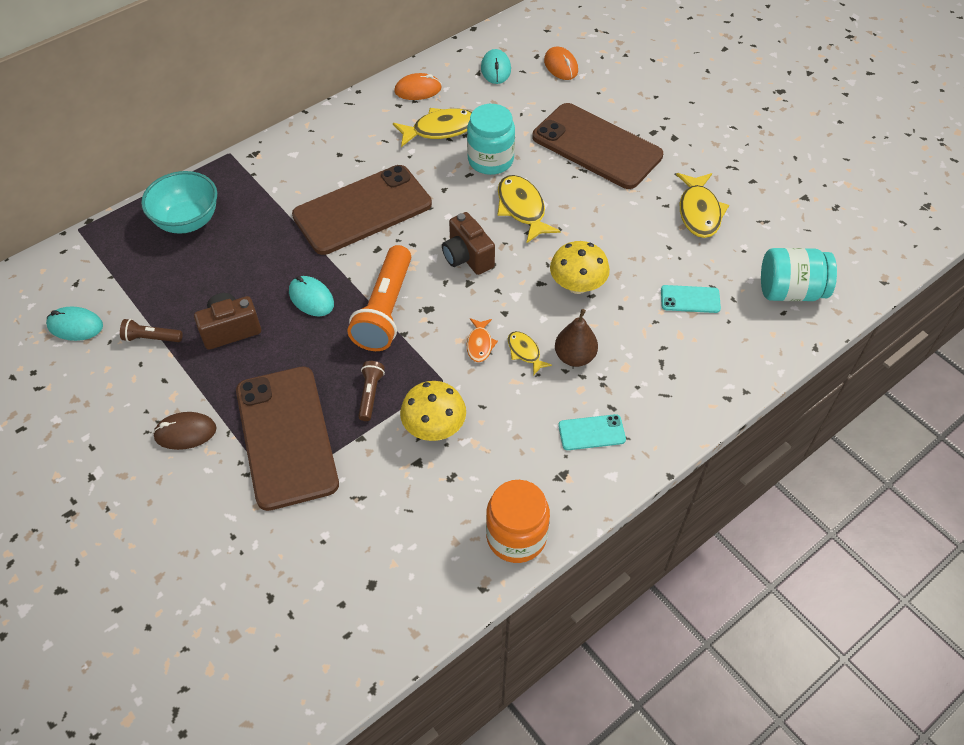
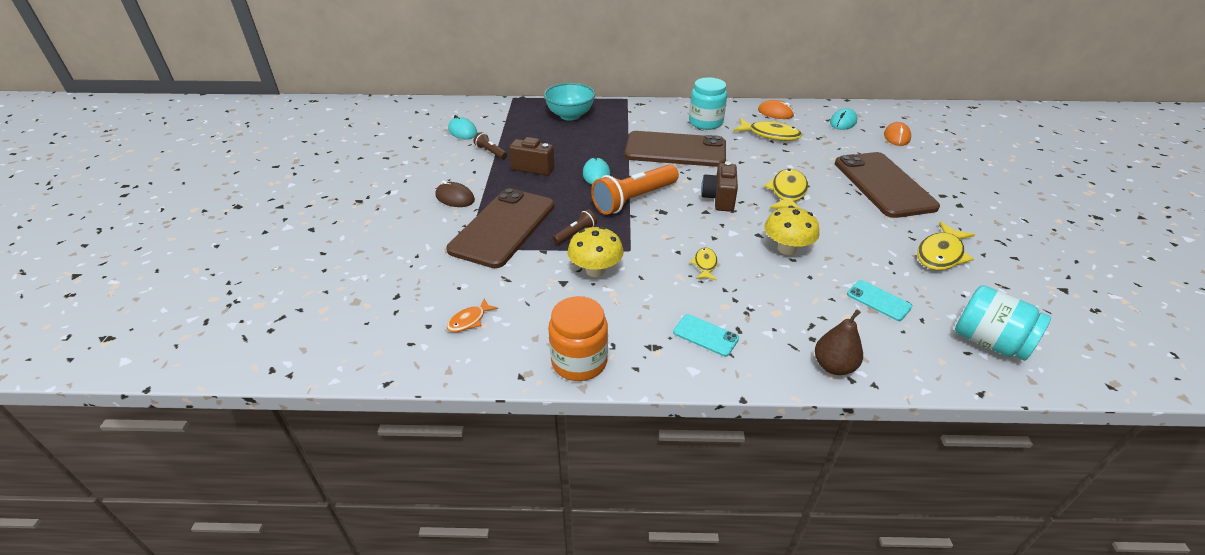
camera: 40 degrees right, 15 degrees down
turquoise jar [467,104,515,175] -> turquoise jar moved to [689,77,727,130]
orange fish [467,318,498,362] -> orange fish moved to [447,299,498,332]
brown pear [555,309,598,367] -> brown pear moved to [815,310,863,375]

